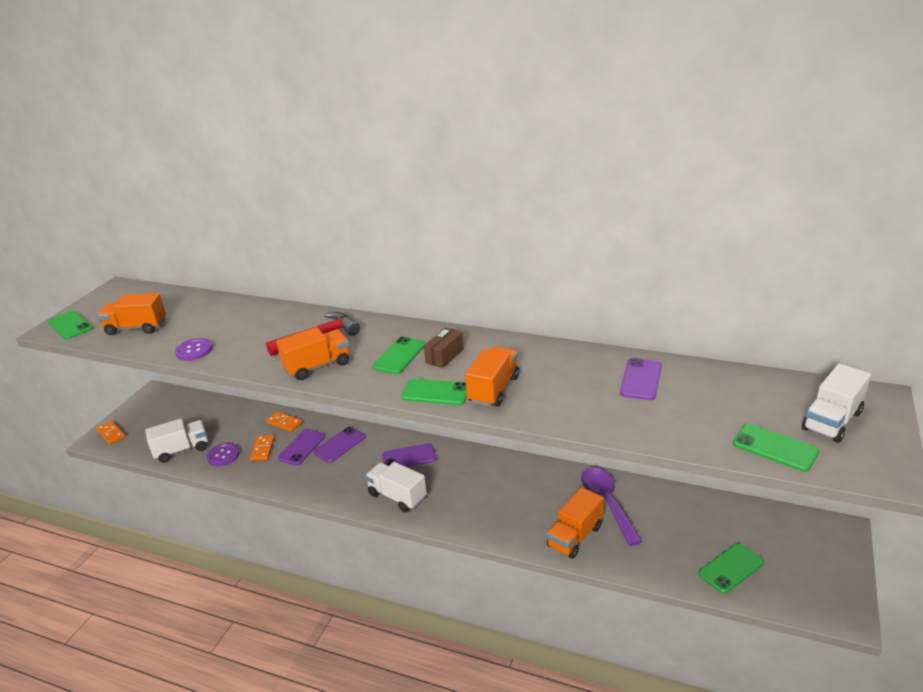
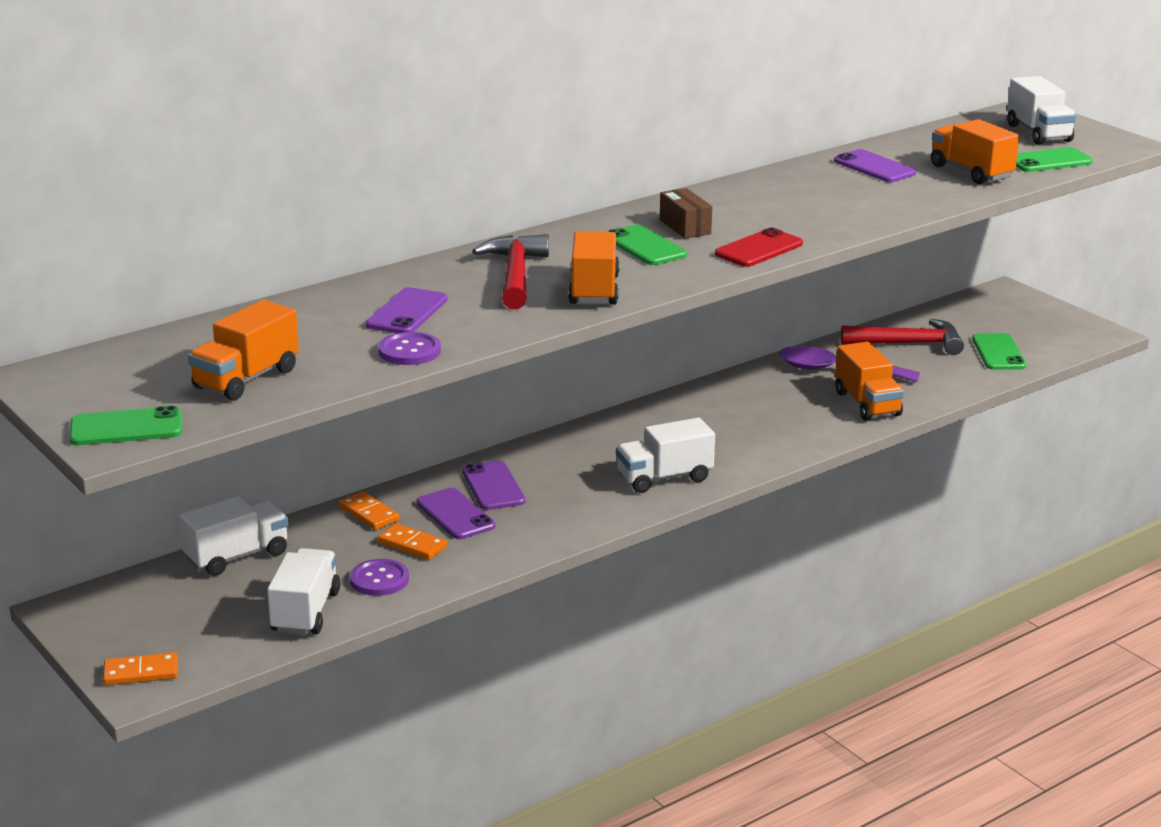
camera: 60 degrees left, 5 degrees down
orange domino [266,411,302,432] -> orange domino turned 75 degrees clockwise [339,491,399,530]
purple phone [382,443,436,467] -> purple phone moved to [366,287,447,333]
green phone [401,379,467,405] -> red phone [715,228,803,267]
orange truck [465,346,519,407] -> orange truck moved to [931,119,1019,184]
none -> white truck [179,496,288,576]
none -> red hammer [841,319,964,355]

